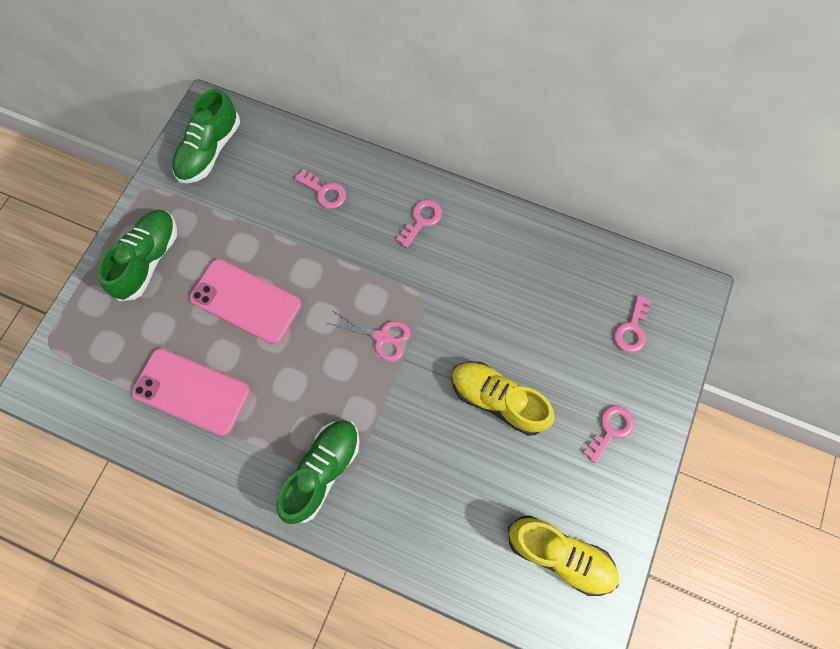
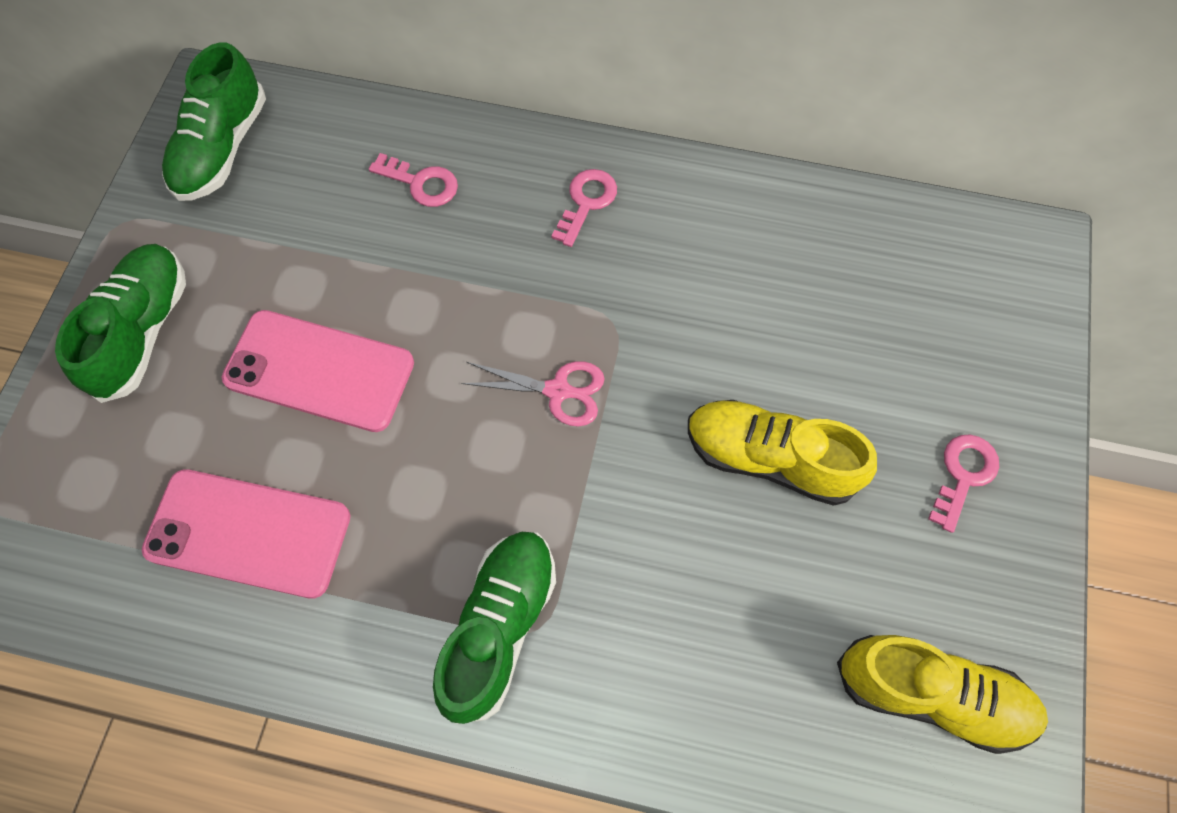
camera: 10 degrees left, 5 degrees down
pink key [614,296,652,353] -> none

